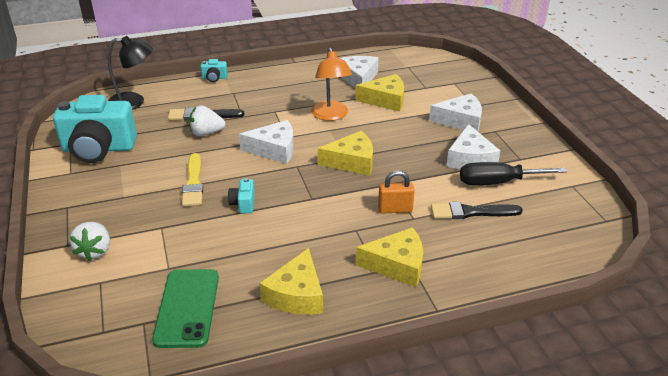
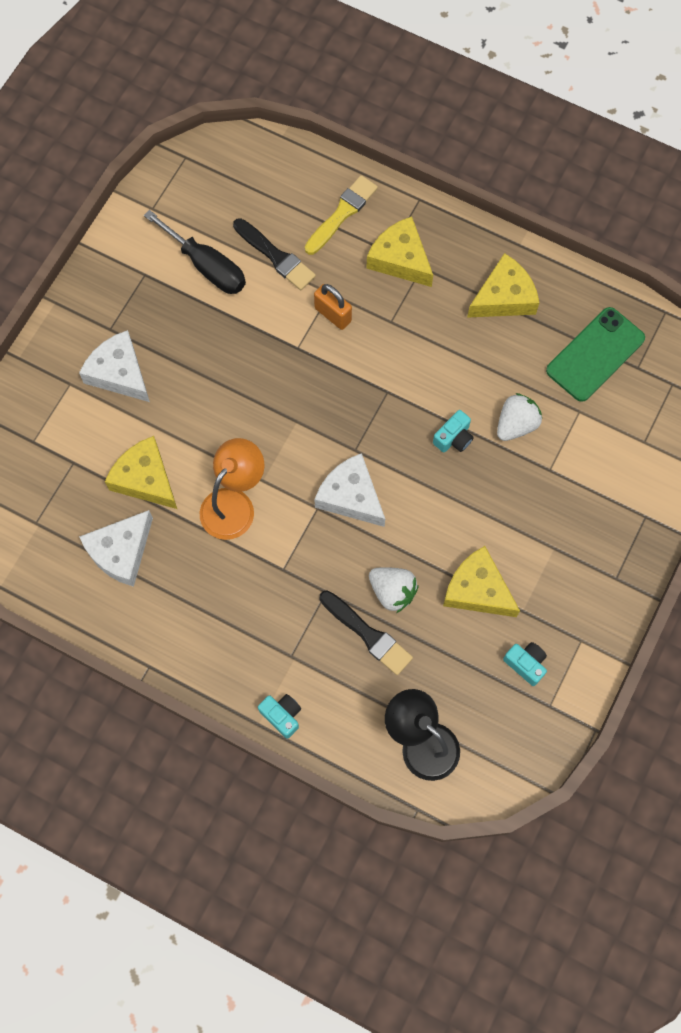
camera: 135 degrees left, 35 degrees up
turquoise camera [53,95,137,163] -> turquoise camera [503,642,547,686], size x0.41
white strawberry [70,222,110,261] -> white strawberry moved to [497,393,542,441]
yellow brush [182,153,203,206] -> yellow brush moved to [305,175,378,255]
yellow cheese [317,131,373,176] -> yellow cheese moved to [443,546,520,617]
white cheese [447,124,500,169] -> none

